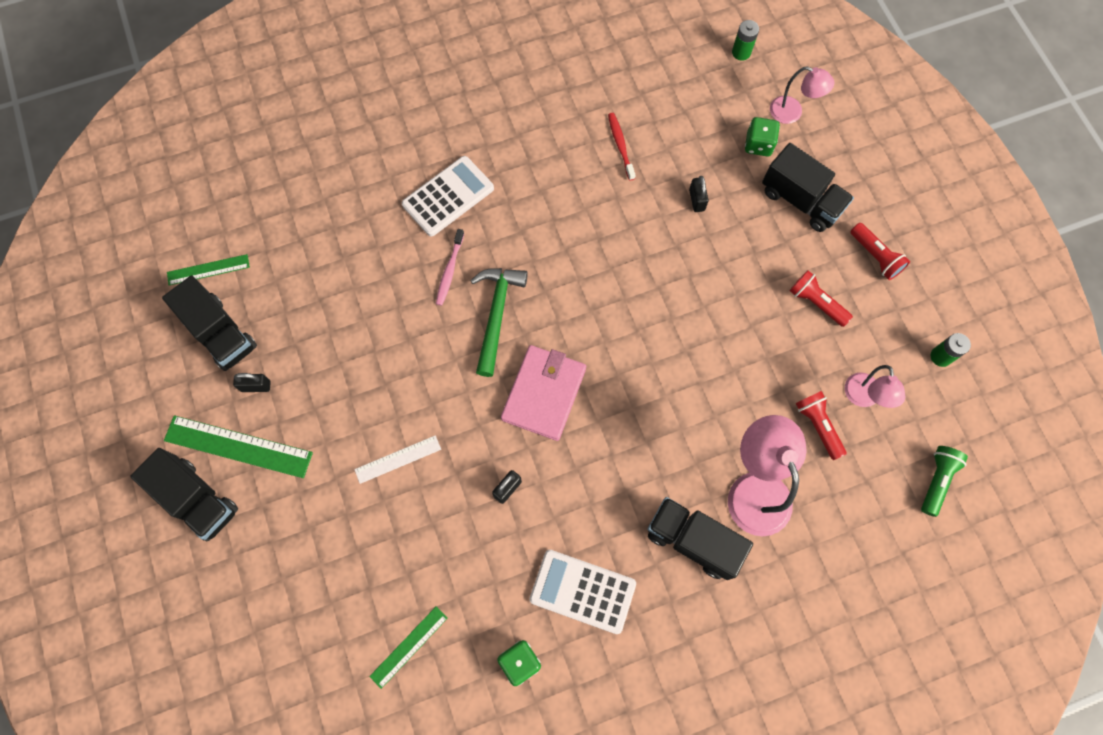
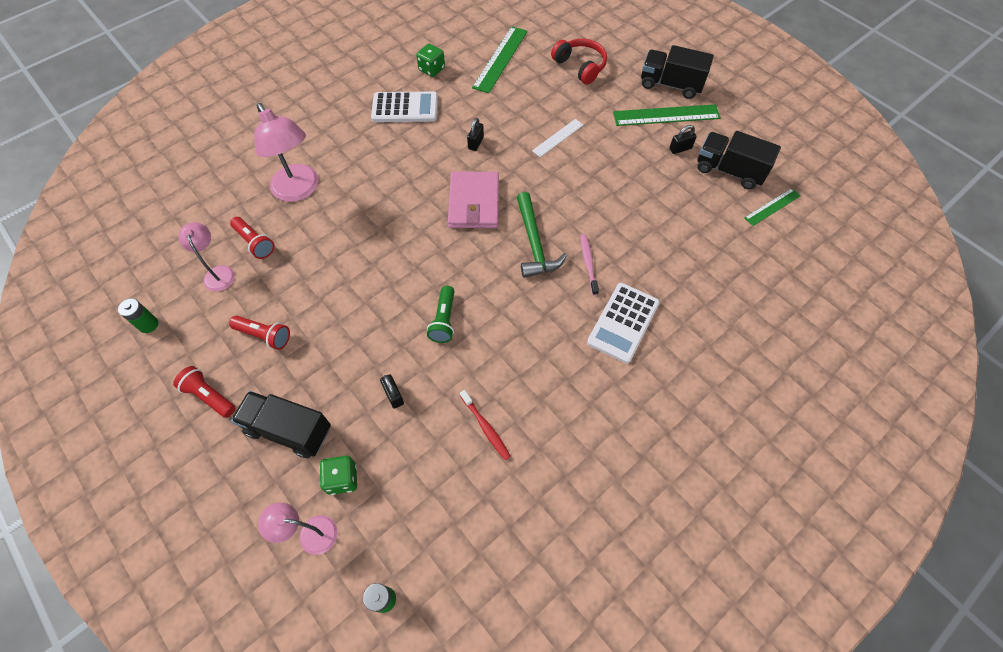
camera: 160 degrees right, 10 degrees down
green ruler [369,606,448,689] -> green ruler [472,26,528,93], size x1.72
black truck [647,497,753,580] -> none
green flashlight [921,446,968,517] -> green flashlight moved to [427,286,455,343]
none -> red headphones [551,39,607,85]

